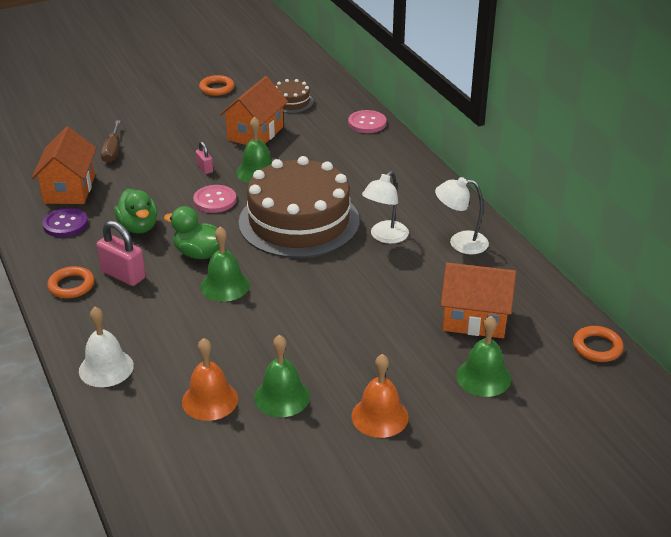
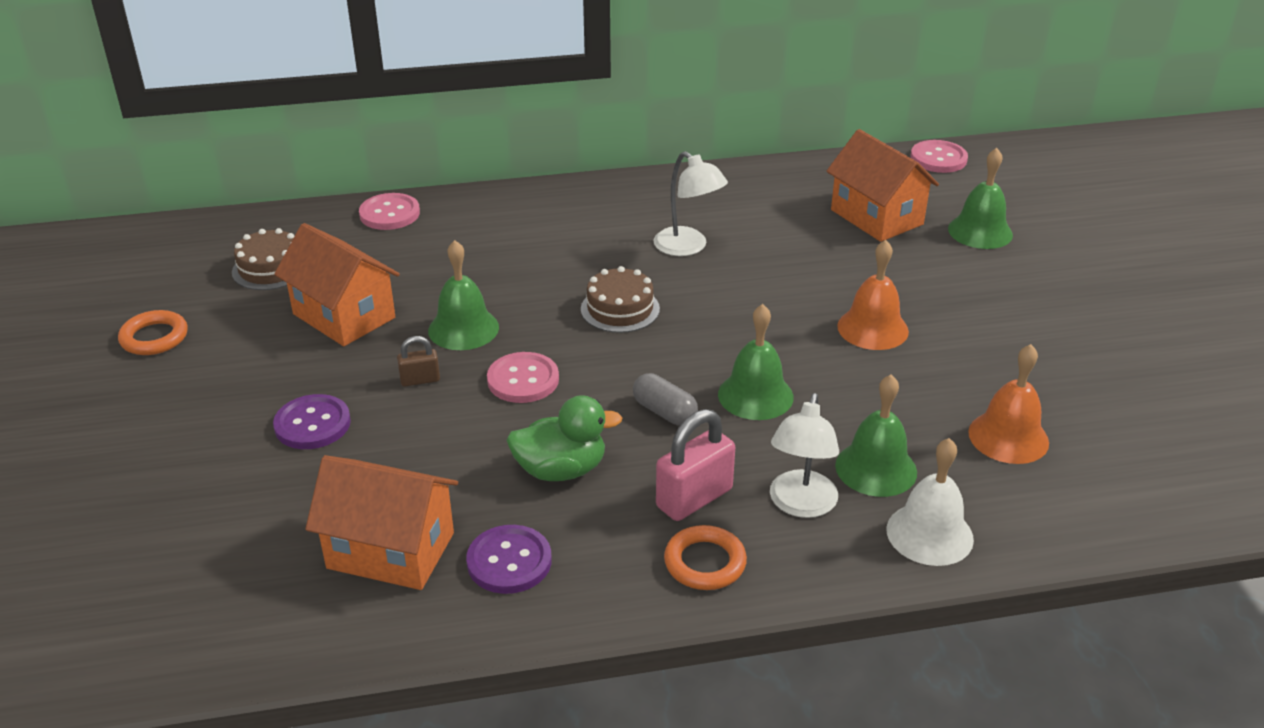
camera: 75 degrees left, 0 degrees up
brown screwdriver [101,120,121,163] -> none
green duck [164,206,219,259] -> grey capsule [633,373,698,426]
pink padlock [196,141,213,174] -> brown padlock [397,336,440,386]
brown cake [238,156,360,258] -> brown cake [581,266,660,333], size x0.43
green bell [254,335,310,417] -> green bell moved to [835,375,917,497]
orange bell [352,354,409,438] -> orange bell moved to [837,240,909,350]
white lamp [435,177,489,254] -> white lamp moved to [770,393,839,518]
orange house [441,263,516,338] -> orange house turned 60 degrees counterclockwise [827,129,939,242]
orange ring [573,326,623,362] -> pink button [910,140,968,173]
none -> purple button [273,394,351,449]

